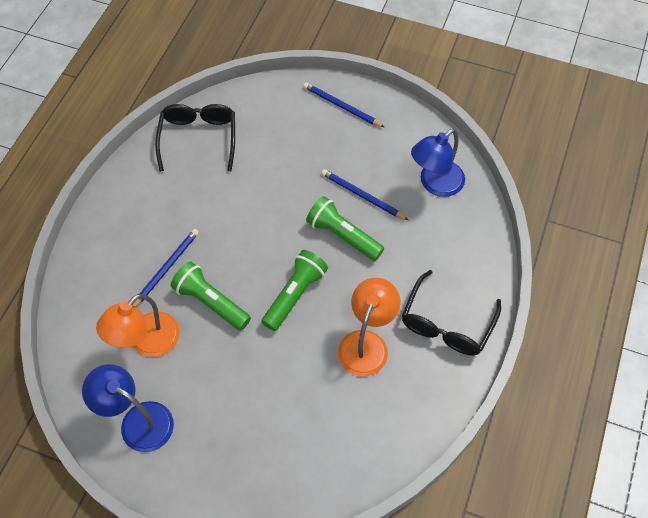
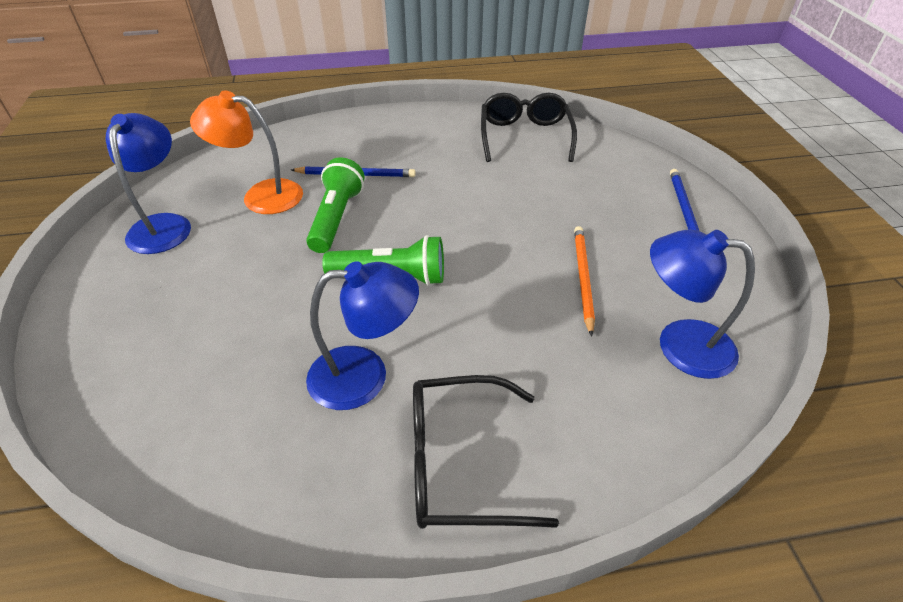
camera: 60 degrees right, 15 degrees down
black glasses [155,104,235,172] -> black glasses turned 60 degrees counterclockwise [481,93,577,162]
green flashlight [306,196,384,261] -> none
blue pencil [321,169,408,220] -> orange pencil [574,226,595,337]
orange lamp [338,278,400,376] -> blue lamp [306,261,419,410]

